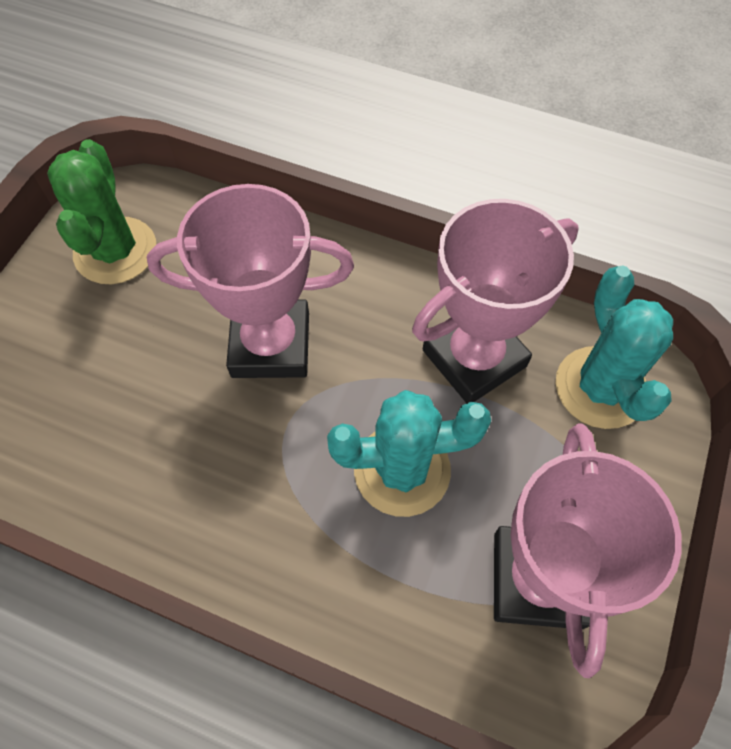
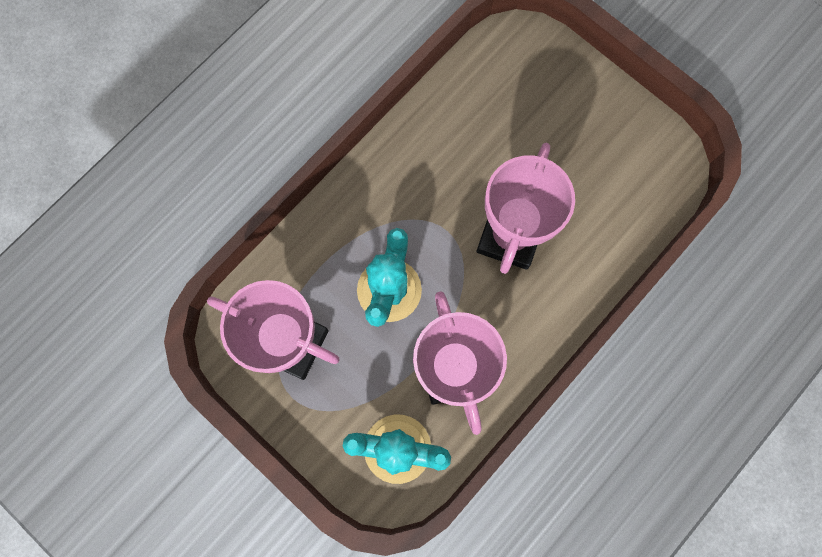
camera: 110 degrees right, 15 degrees up
green cactus [47,139,156,284] -> none

